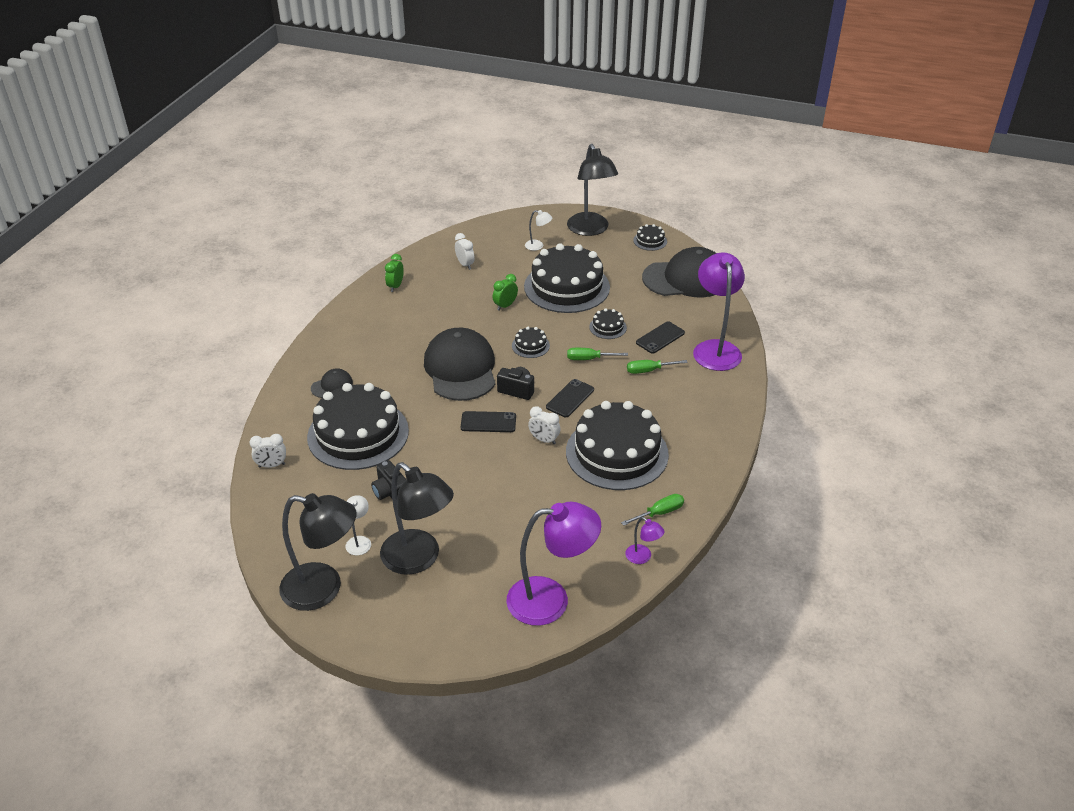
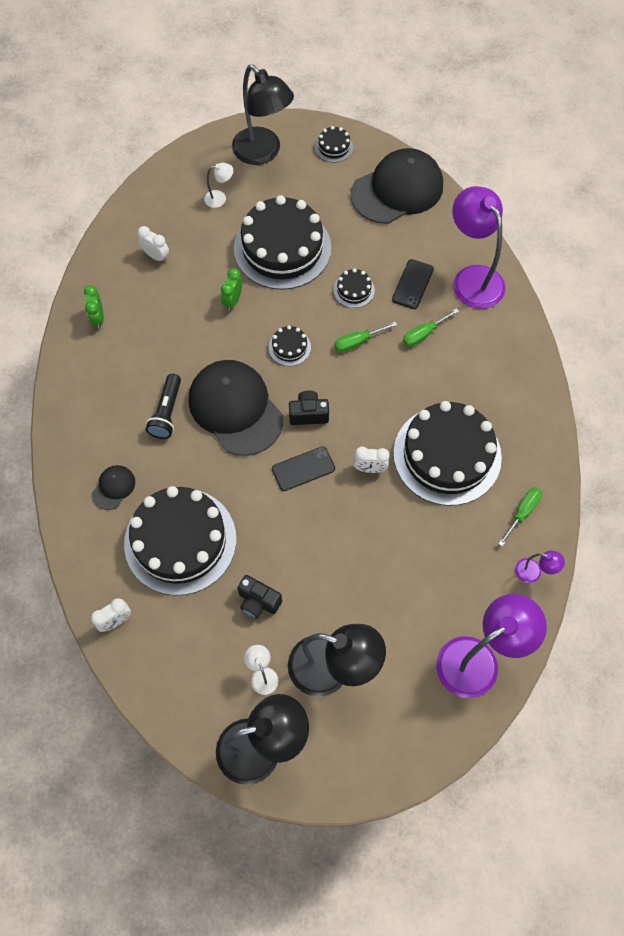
camera: 25 degrees left, 25 degrees up
black phone [546,379,594,417] -> none
none -> black flashlight [146,374,181,439]

